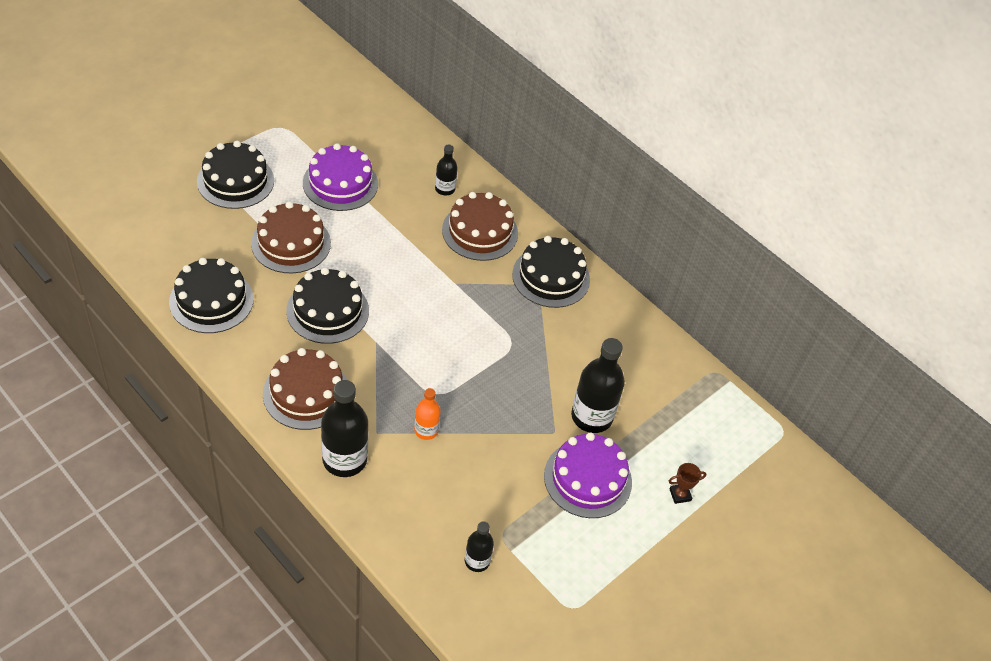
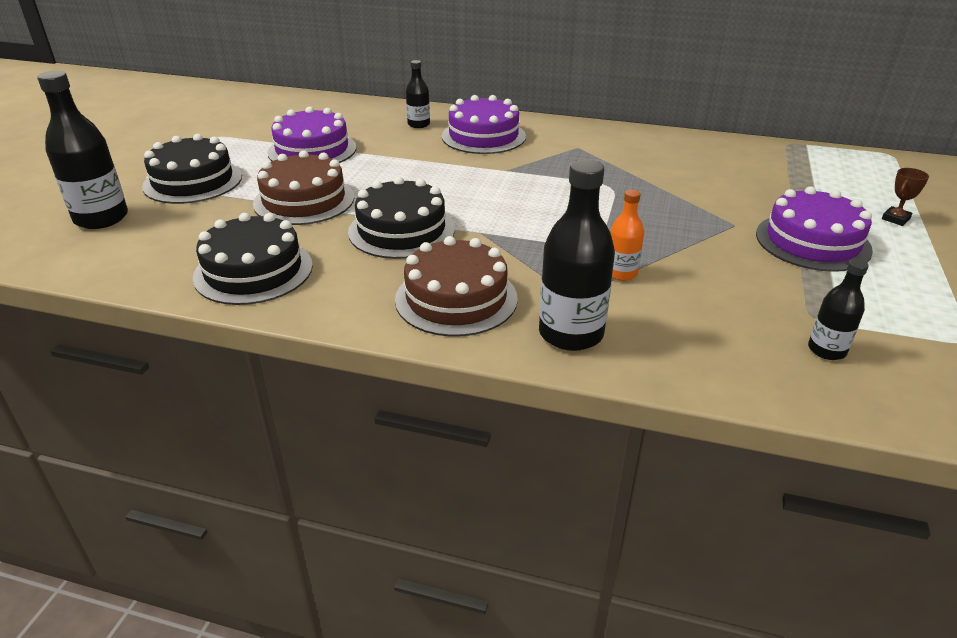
camera: 25 degrees left, 15 degrees down
brown cake [442,192,518,261] -> purple cake [442,95,526,154]
black cake [512,236,590,308] -> none
black bottle [571,338,625,433] -> black bottle moved to [37,71,128,229]

